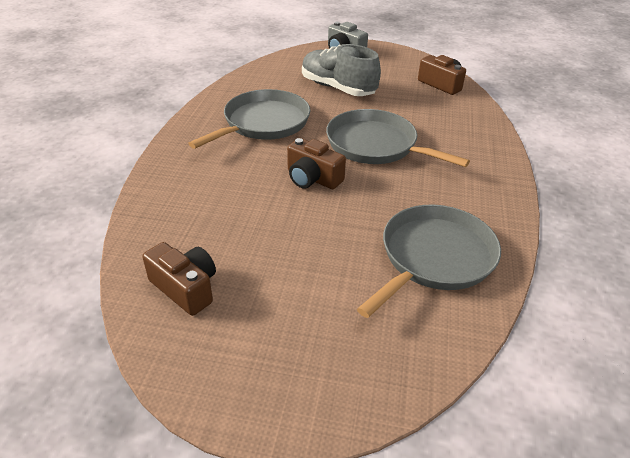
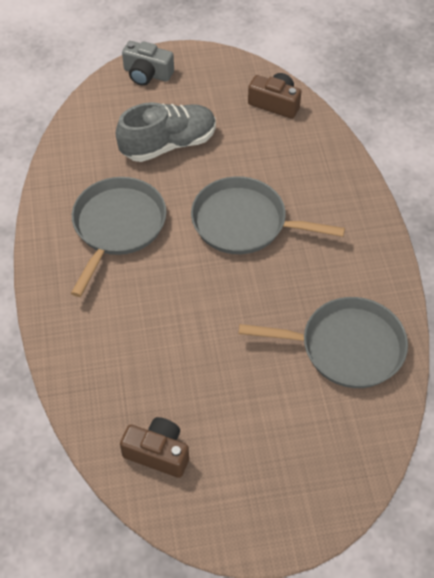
camera: 20 degrees left, 15 degrees up
brown camera [287,138,346,189] -> none
grey shoe [302,44,381,96] -> grey shoe turned 135 degrees clockwise [116,102,216,162]
grey pan [357,205,501,318] -> grey pan turned 75 degrees clockwise [238,297,408,388]

